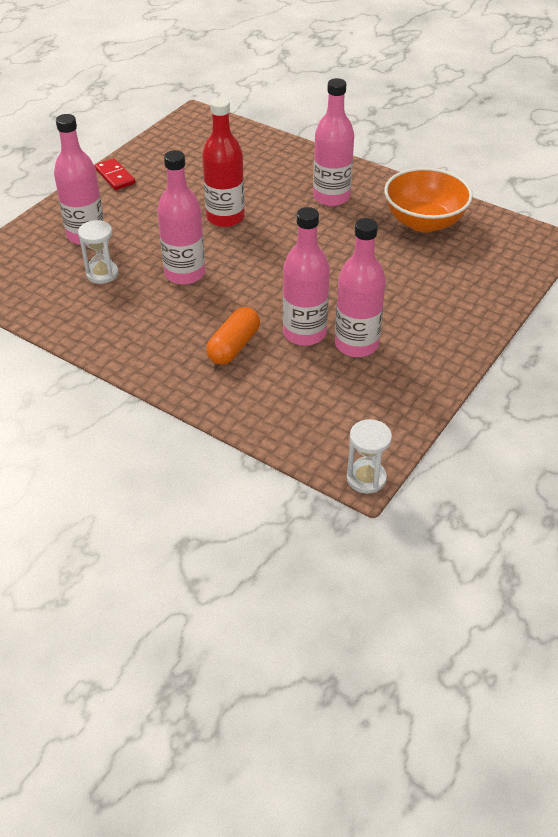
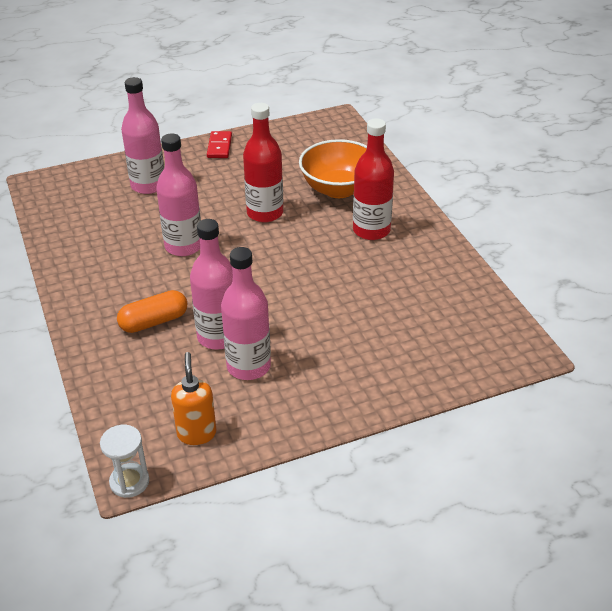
camera: 35 degrees right, 5 degrees down
white hourglass [78,220,119,284] -> none
pink bottle [313,78,354,206] -> red bottle [353,118,394,240]
orange bowl [384,168,473,232] -> orange bowl moved to [299,139,367,198]
none -> orange soap dispenser [171,352,216,445]

